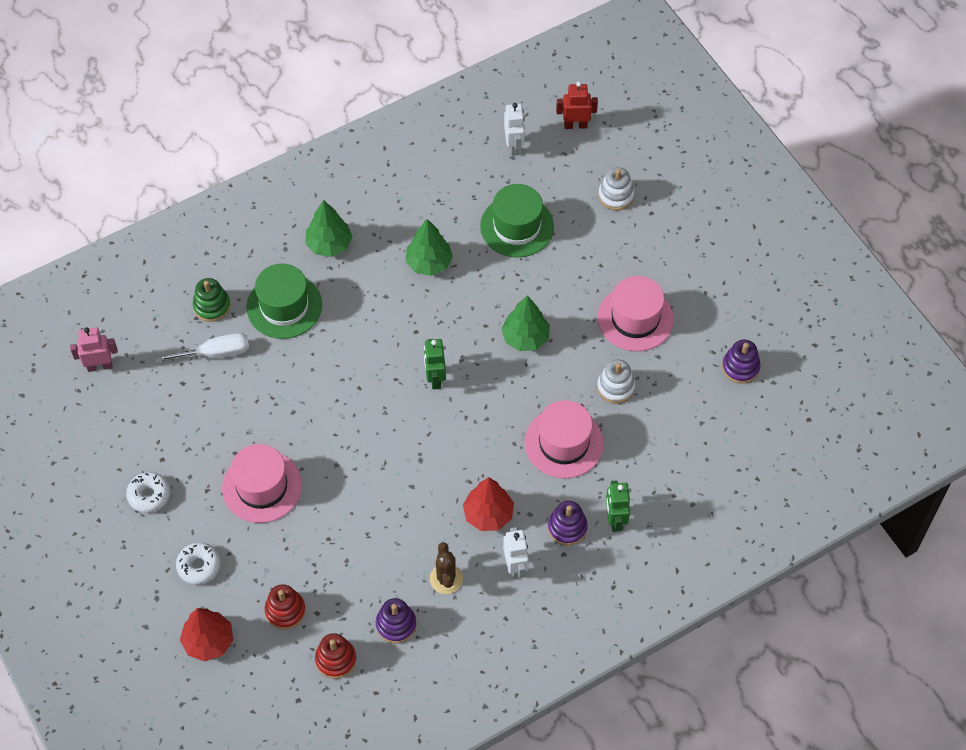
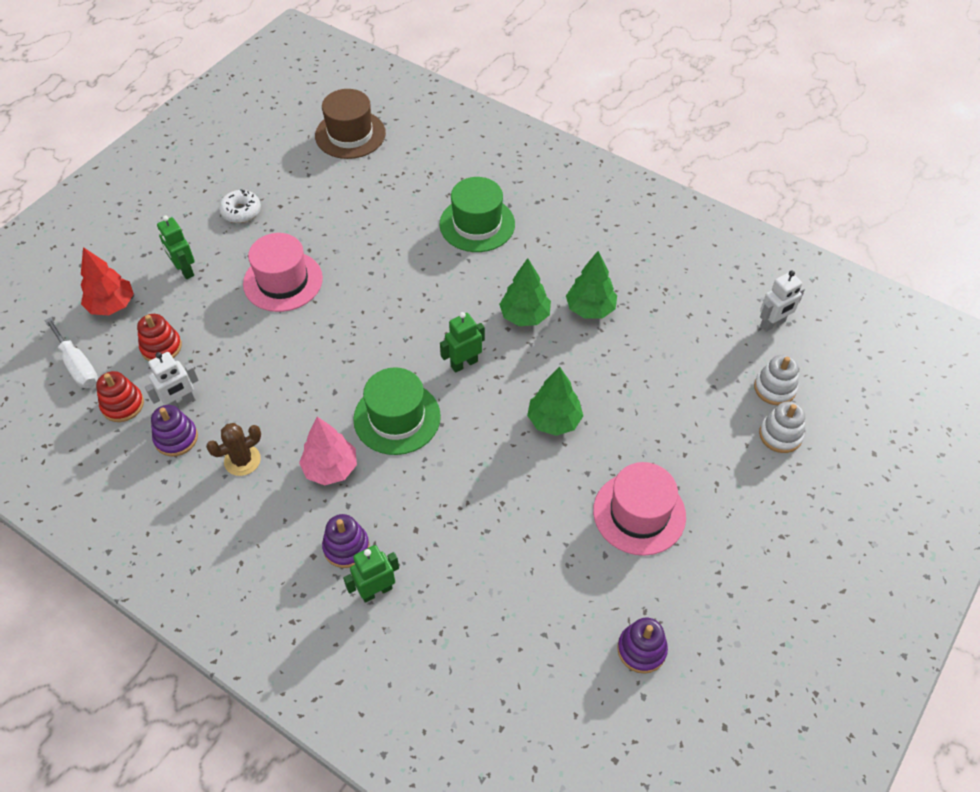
camera: 65 degrees right, 5 degrees down
pink robot [70,327,118,372] -> brown hat [315,89,386,159]
white screwdriver [156,333,249,362] -> white screwdriver moved to [44,317,98,388]
white donut [176,542,221,585] -> green robot [157,216,195,279]
green stacking toy [193,278,230,322] -> none
green tree [305,200,352,257] -> green tree moved to [499,258,551,326]
red tree [463,477,514,531] -> pink tree [299,417,357,485]
green hat [480,184,554,258] -> green hat moved to [353,367,441,455]
white robot [503,527,529,579] -> white robot moved to [145,352,198,408]
pink hat [525,400,604,478] -> none
red robot [556,82,598,129] -> none
white stacking toy [597,360,635,404] -> white stacking toy moved to [754,355,799,405]

